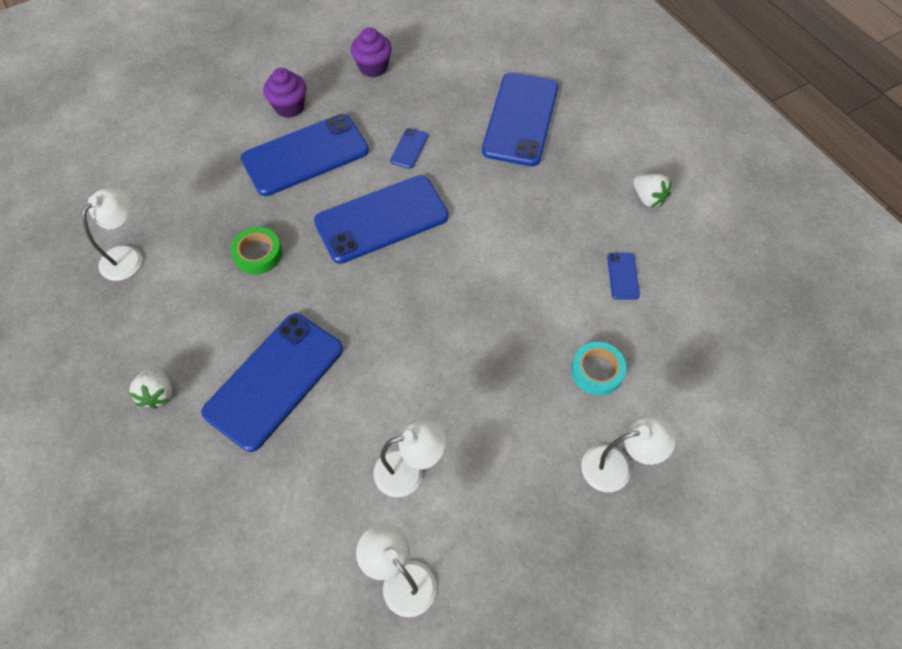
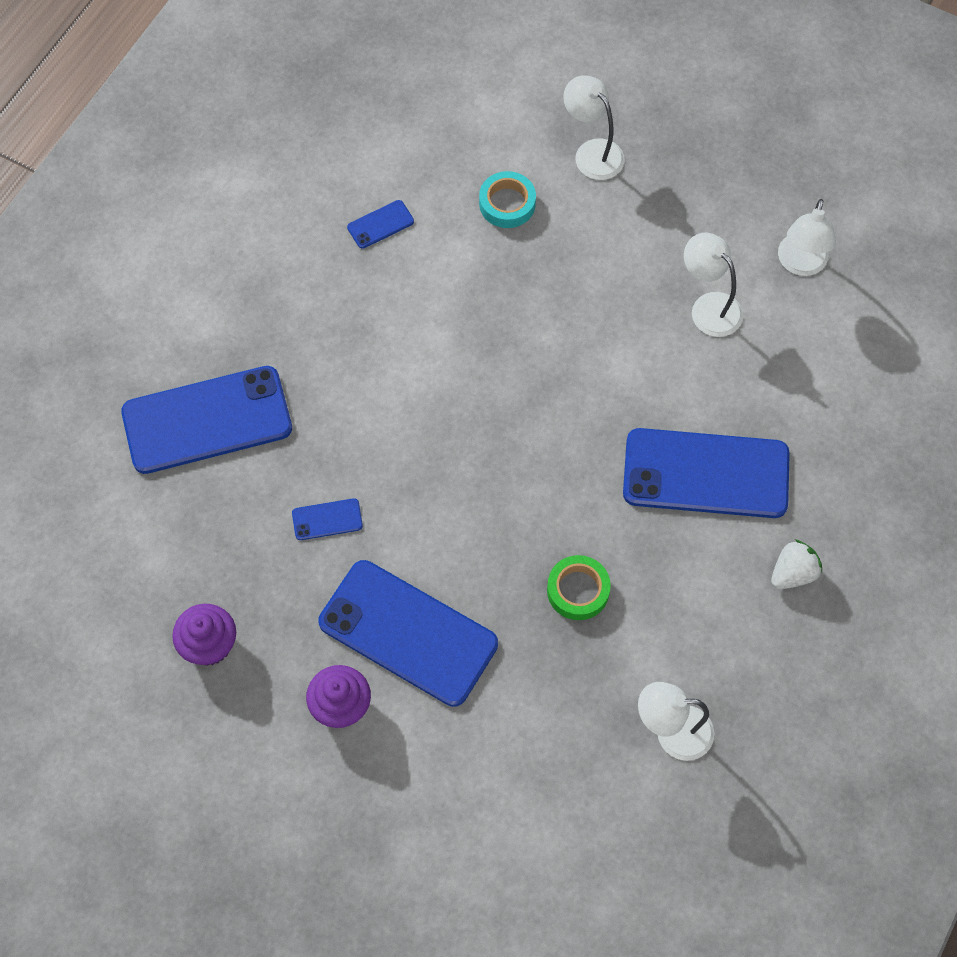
camera: 120 degrees left, 5 degrees up
blue phone [314,175,449,264] -> none
white strawberry [633,174,672,208] -> none

